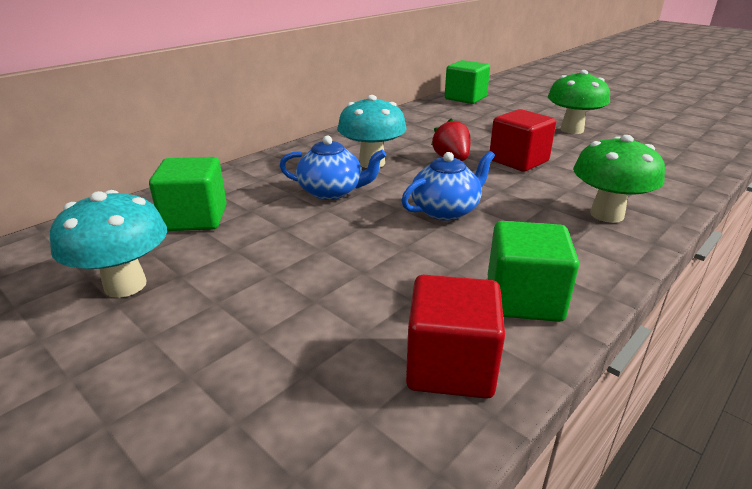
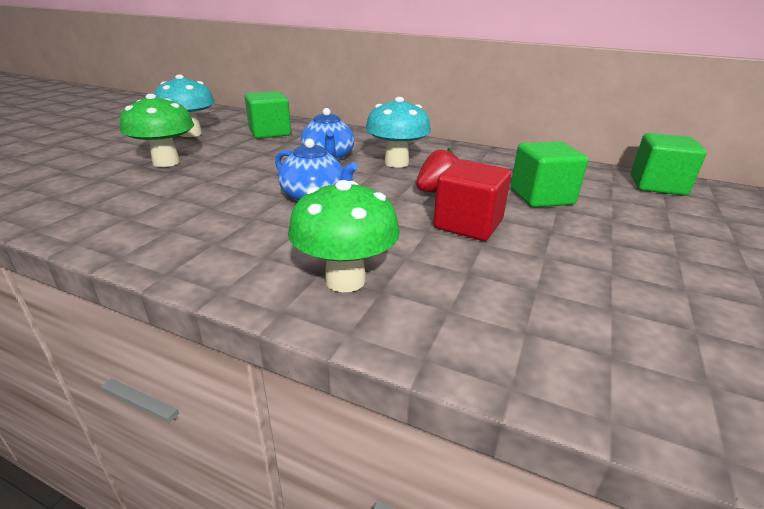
camera: 70 degrees right, 0 degrees up
red cube [406,275,505,399] -> none
green cube [488,221,579,322] -> green cube moved to [511,142,588,207]
green mushroom [548,70,610,134] -> green mushroom moved to [120,94,194,167]

